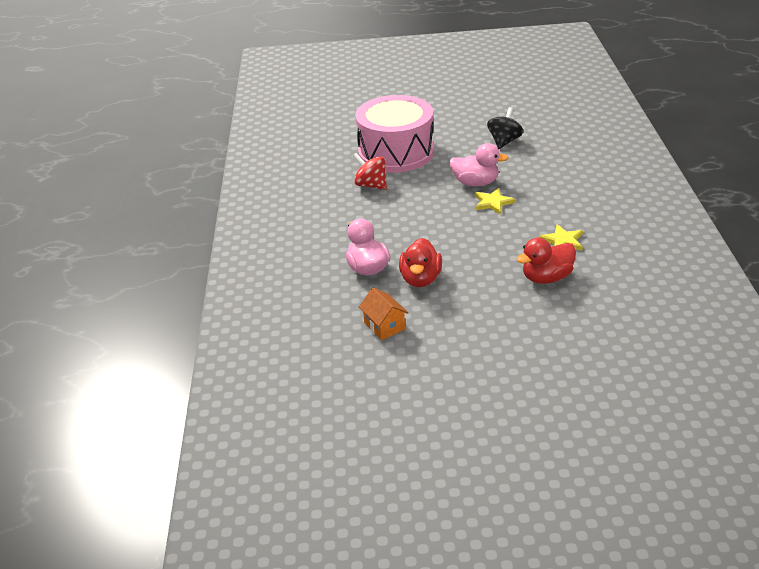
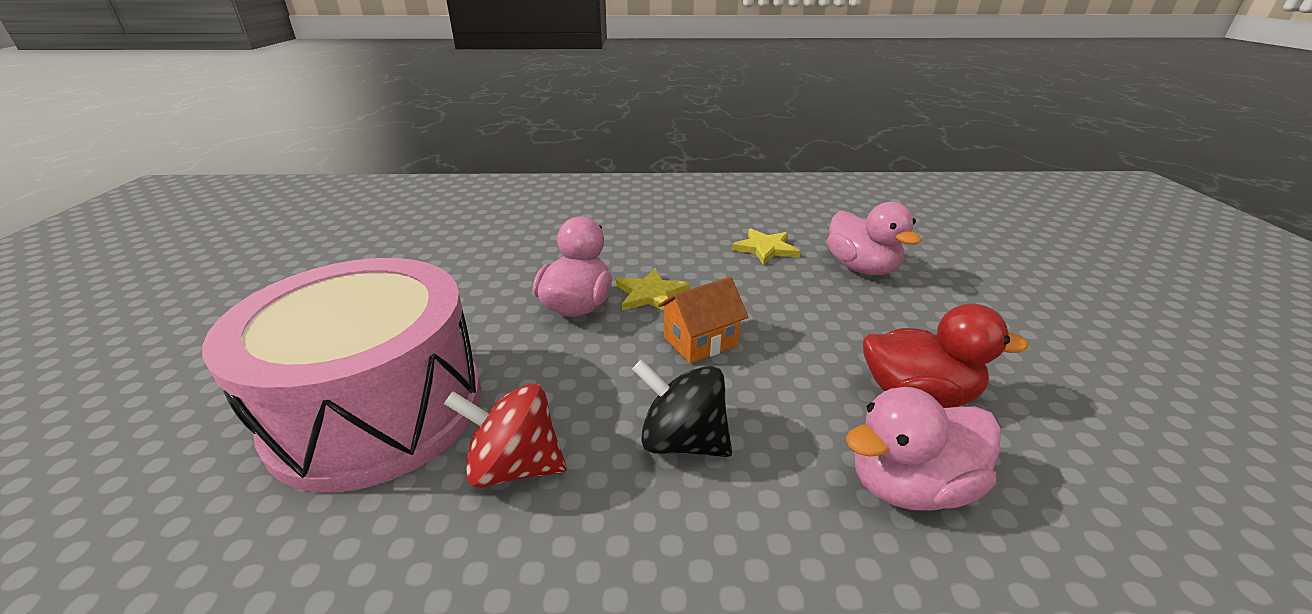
camera: 90 degrees left, 5 degrees down
red spinning top [353,153,387,190] -> red spinning top turned 60 degrees clockwise [444,383,566,488]
orange house [359,288,408,340] -> orange house moved to [658,277,748,364]
black spinning top [487,107,523,149] -> black spinning top moved to [632,359,732,457]
red duck [517,237,576,284] -> pink duck [827,202,921,275]

